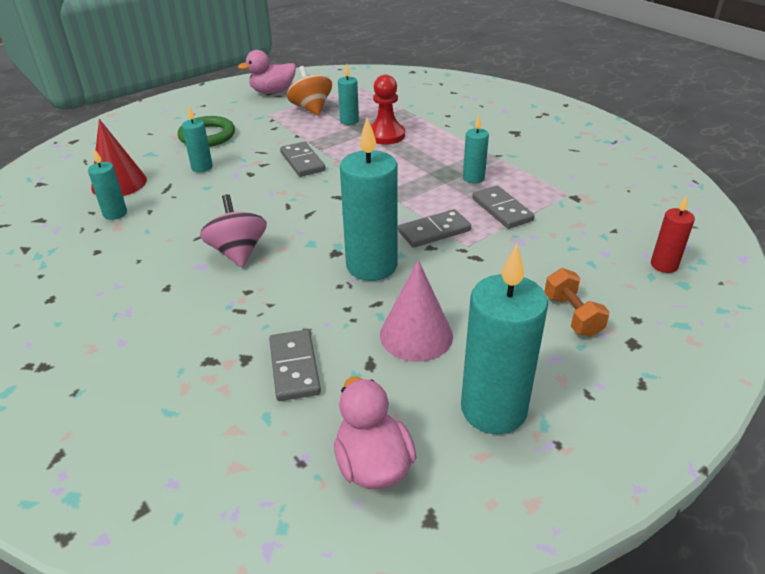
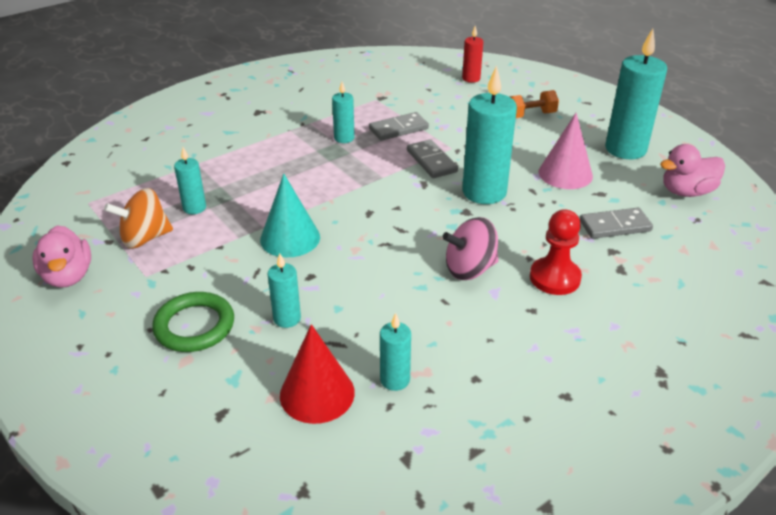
camera: 90 degrees left, 0 degrees up
grey domino [280,141,326,177] -> turquoise cone [260,173,320,258]
red pawn [371,75,405,144] -> red pawn moved to [530,209,582,295]

